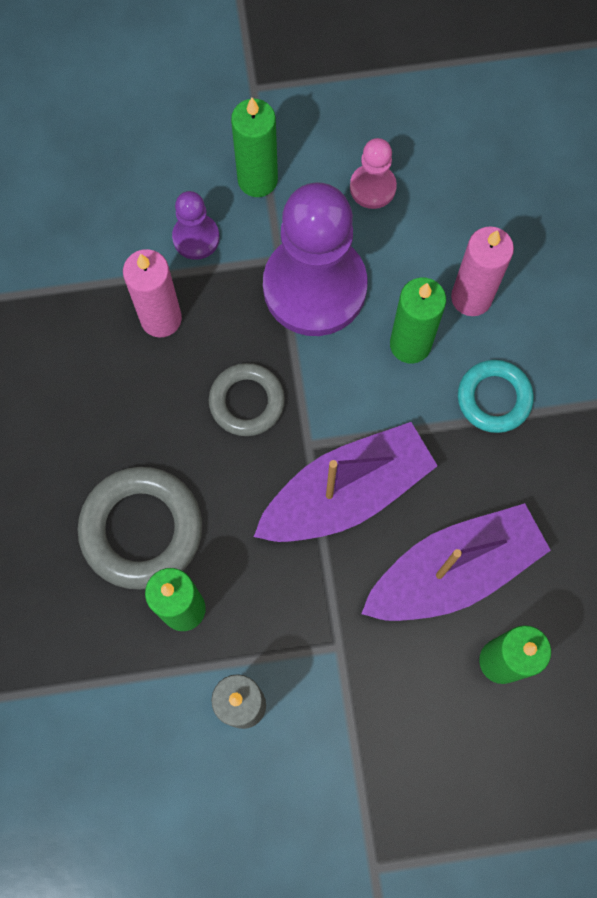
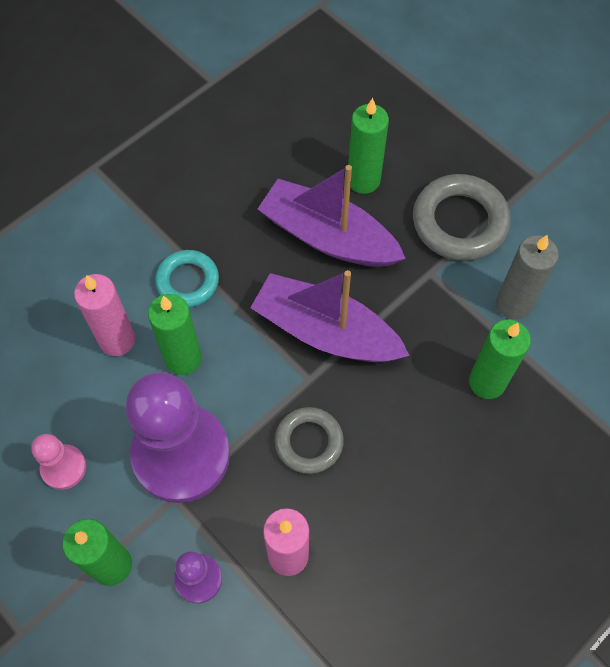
camera: 125 degrees left, 10 degrees down
grey ring [78,467,202,589] -> grey ring moved to [413,174,511,261]

